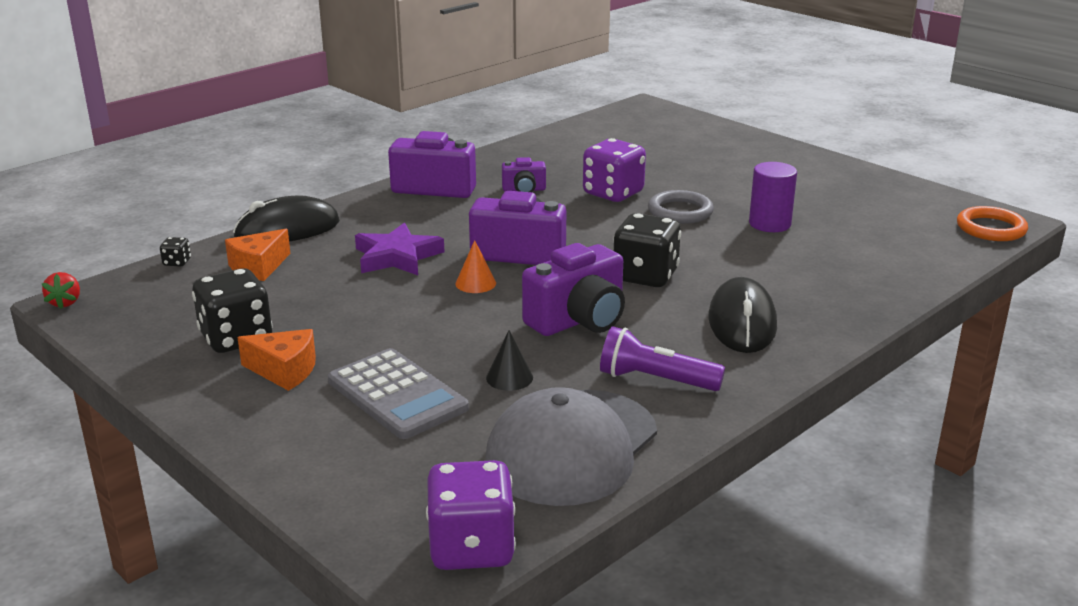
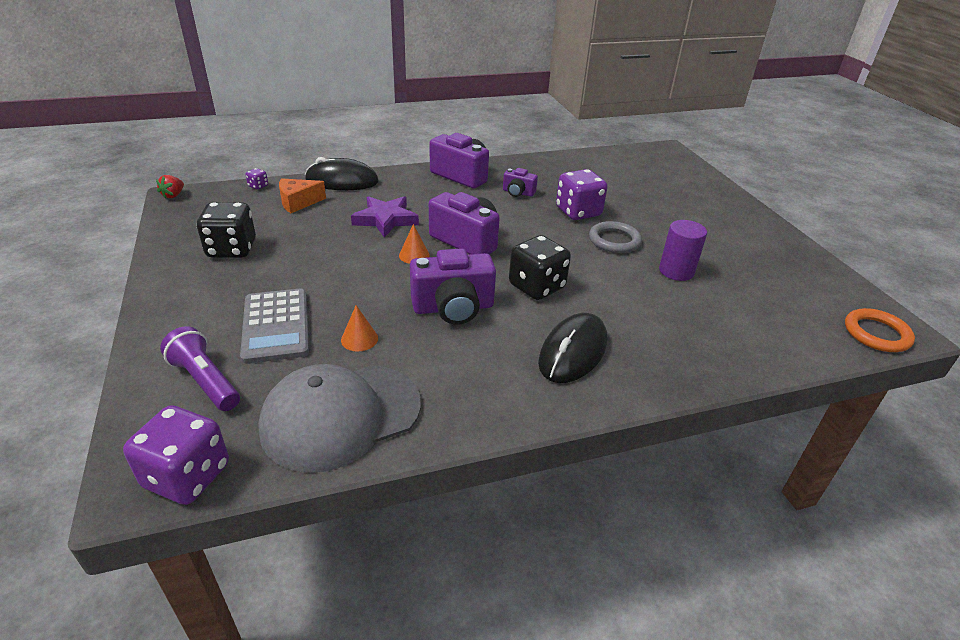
camera: 25 degrees right, 10 degrees up
black dice [160,237,191,266] -> purple dice [245,168,268,190]
orange cheese [237,329,316,391] -> none
black cone [486,330,533,391] -> orange cone [341,305,378,352]
purple flashlight [600,326,725,391] -> purple flashlight moved to [160,326,240,411]

